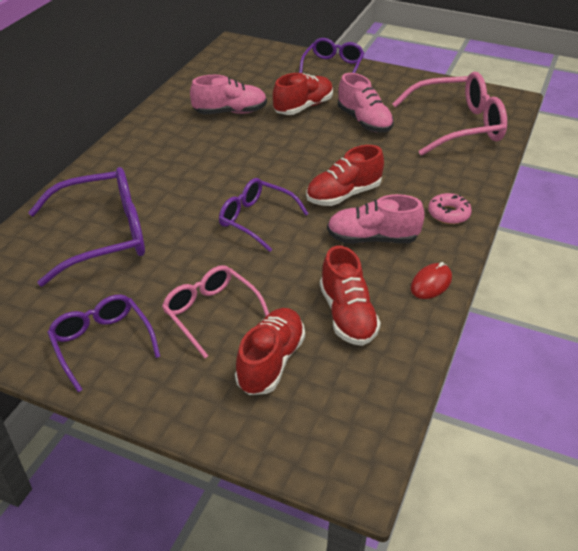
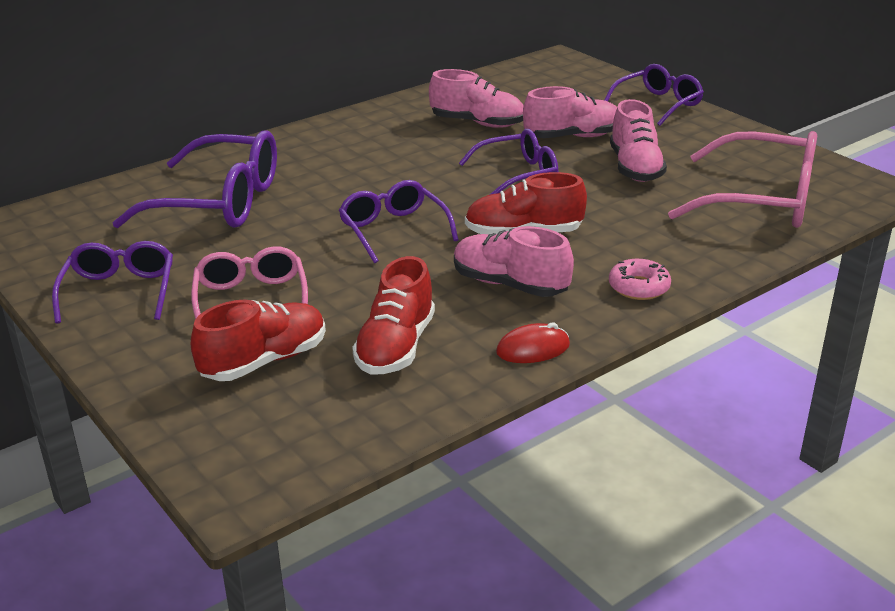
camera: 30 degrees right, 10 degrees down
red shoe [273,73,333,115] -> pink shoe [523,86,617,138]
none -> purple glasses [459,129,558,195]

